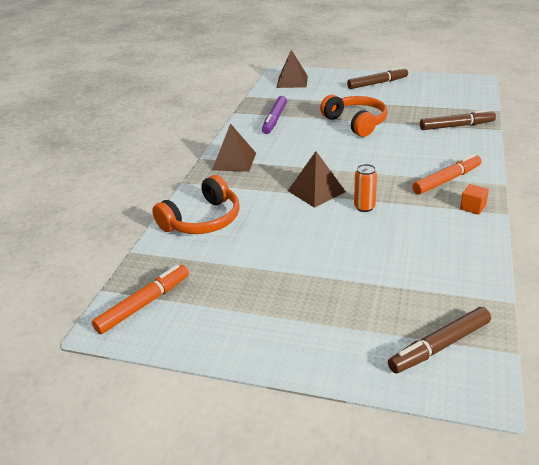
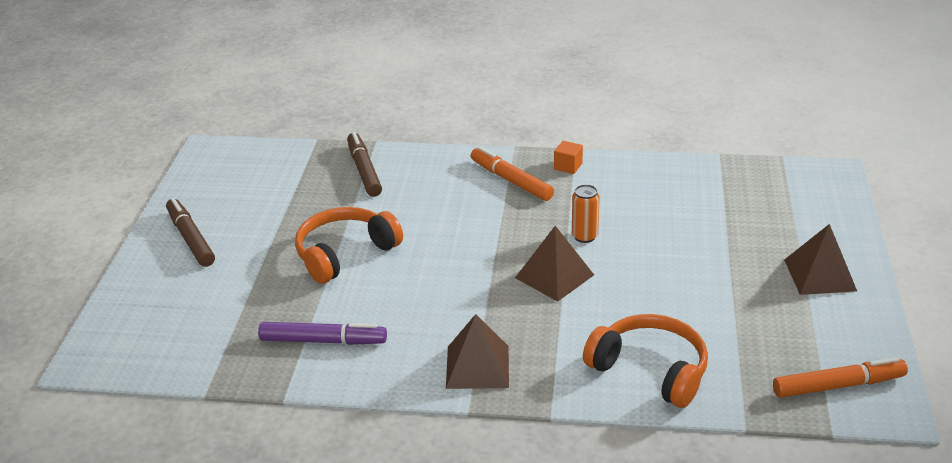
camera: 100 degrees left, 0 degrees up
orange marker [92,264,189,334] -> orange marker turned 135 degrees clockwise [773,357,908,398]
brown pyramid [277,50,308,88] -> brown pyramid moved to [784,224,857,295]
brown marker [388,307,491,374] -> none

